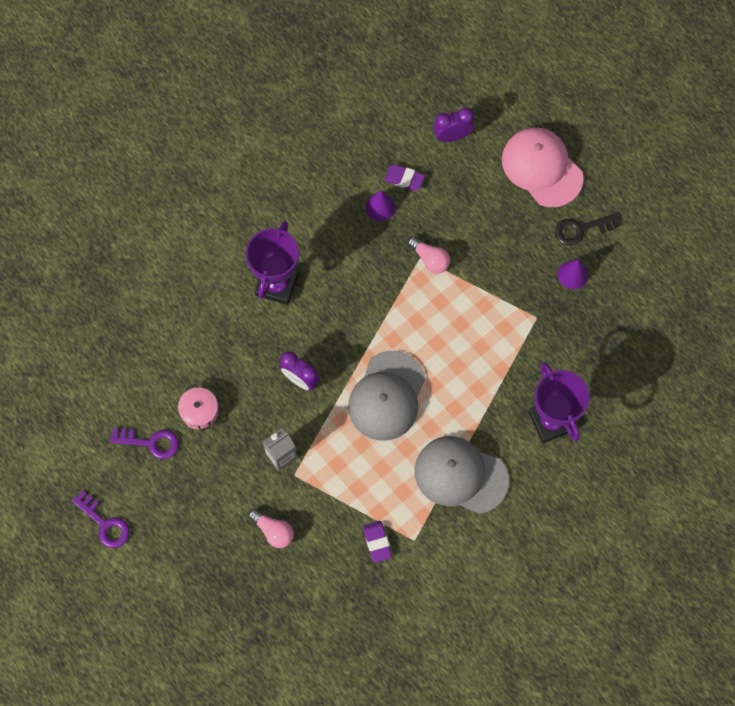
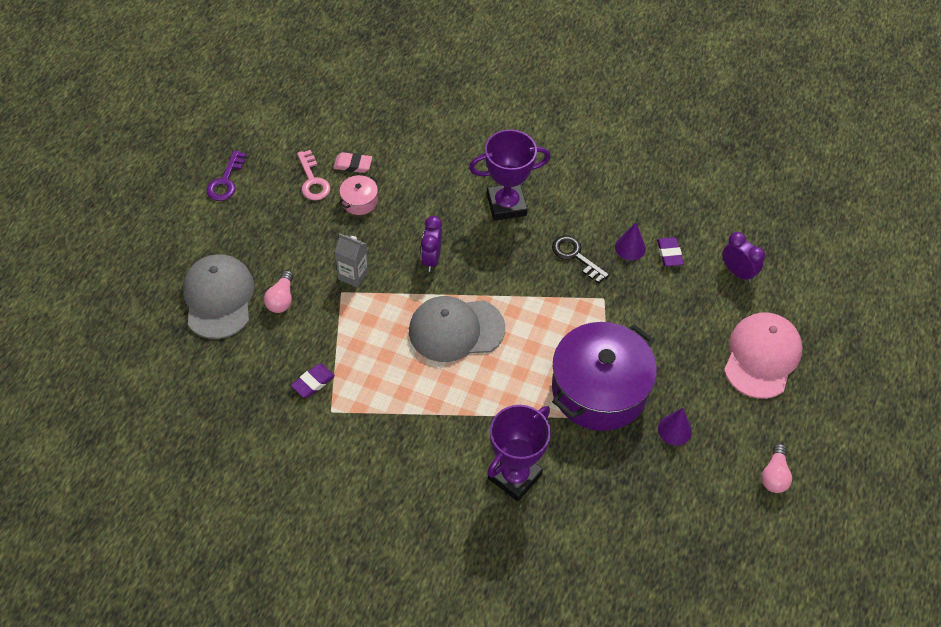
camera: 60 degrees right, 15 degrees down
purple key [110,428,179,459] -> pink key [297,150,330,201]
pink light bulb [408,236,450,273] -> pink light bulb moved to [762,444,792,493]
grey cap [415,436,509,514] -> grey cap moved to [183,254,254,339]
black key [555,213,620,246] -> black key moved to [552,235,609,283]
none -> pink eraser [333,152,372,173]
none -> purple pot [552,322,657,431]

